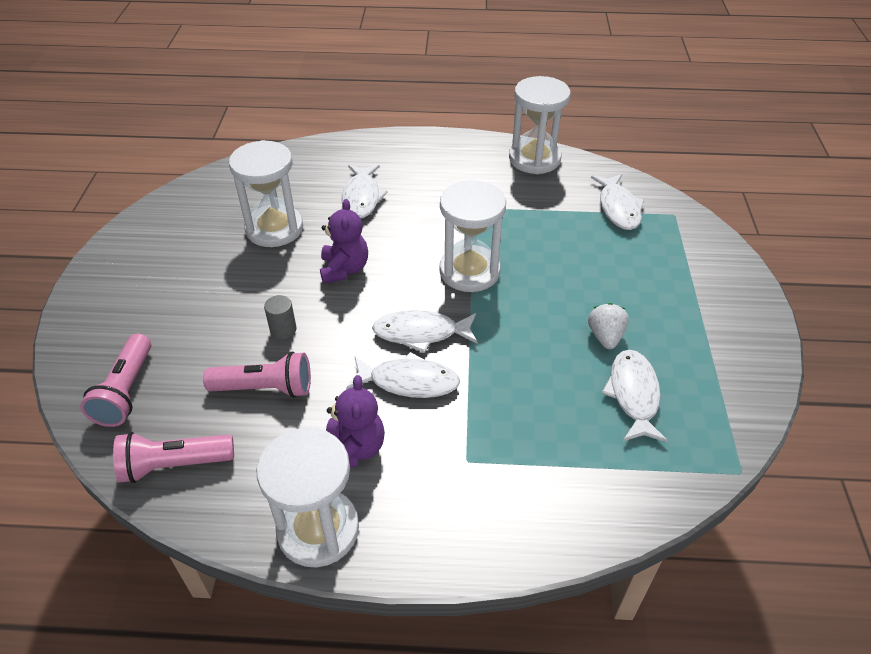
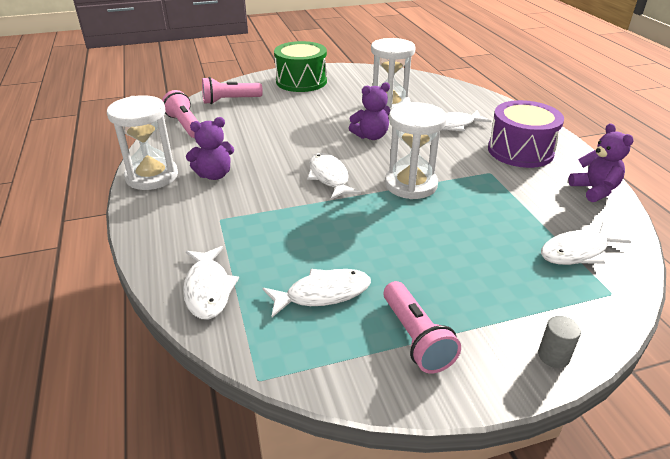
camera: 70 degrees right, 10 degrees down
pink flashlight [203,351,311,398] -> pink flashlight moved to [383,281,461,374]
grey cylinder [264,295,297,339] -> grey cylinder moved to [538,316,581,368]
white fish [346,352,460,398] -> white fish moved to [183,246,239,320]
white hourglass [509,76,571,174] -> purple teddy bear [568,123,634,202]
white strawberry [588,303,629,349] -> none
none -> green drum [274,41,327,92]
none -> purple drum [488,100,564,168]

